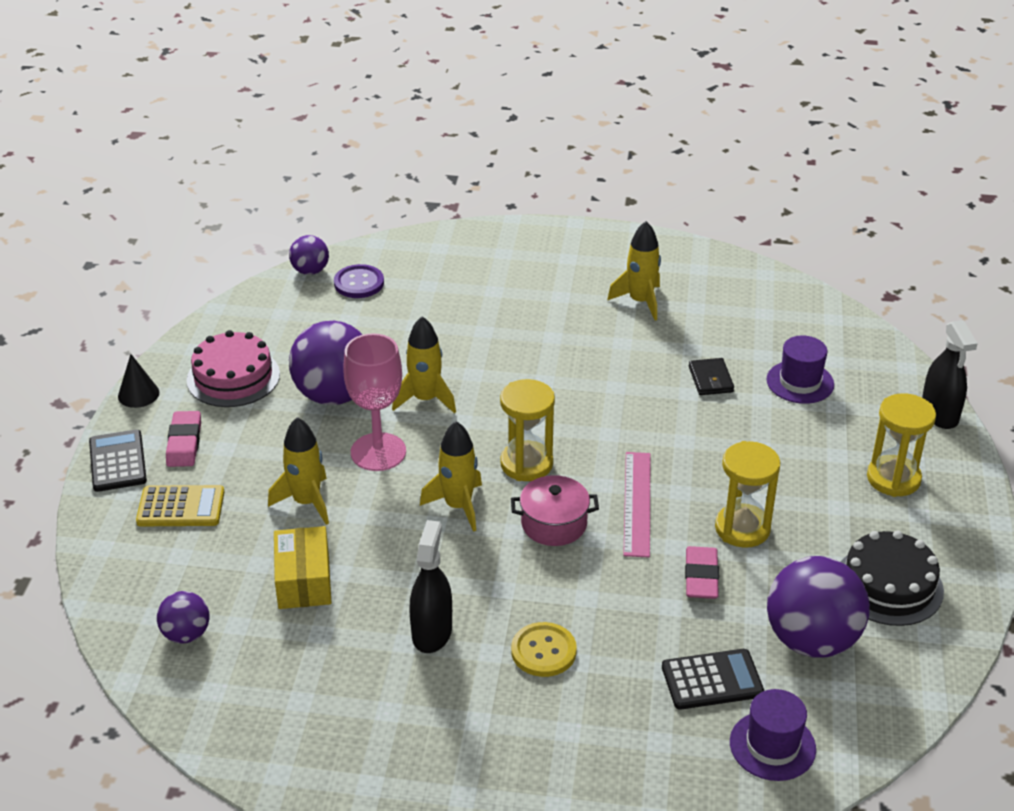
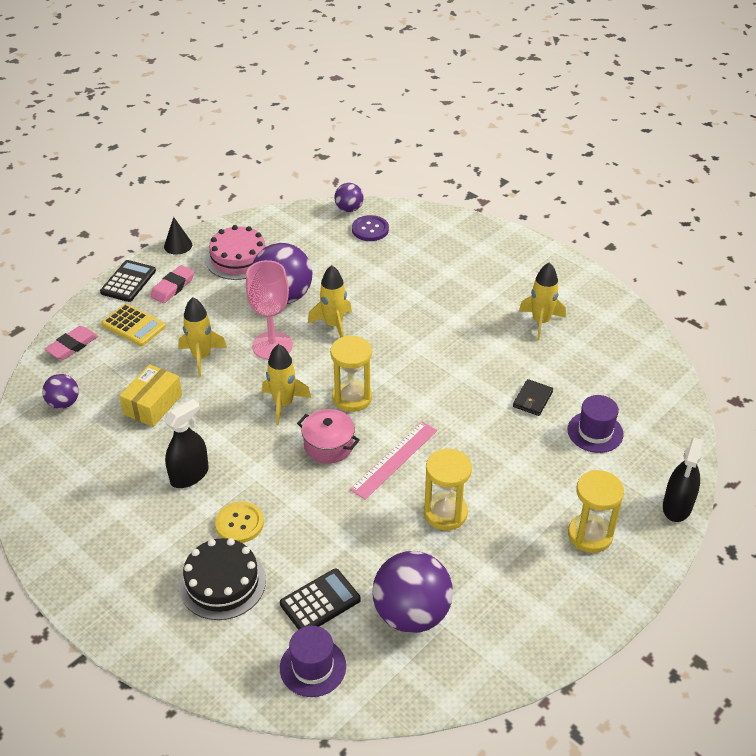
camera: 35 degrees right, 5 degrees up
black calculator [662,649,764,710] -> black calculator turned 60 degrees counterclockwise [280,569,361,630]
pink eraser [685,546,719,599] -> pink eraser moved to [45,326,98,360]
black cake [841,530,944,626] -> black cake moved to [179,538,266,620]

